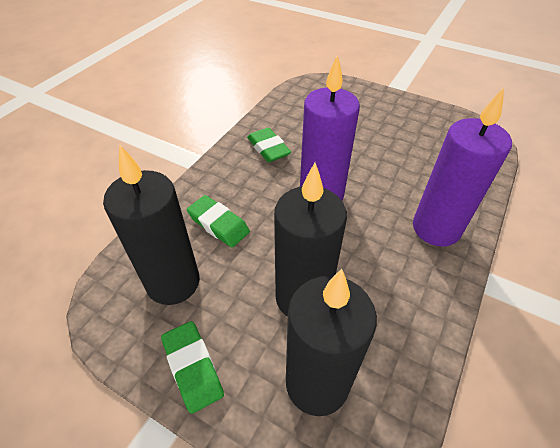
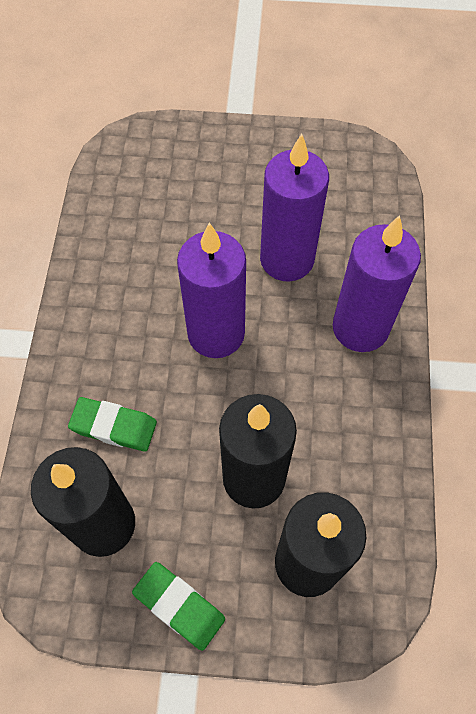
camera: 25 degrees left, 15 degrees up
green eraser [247,128,291,162] -> none
none -> purple candle [260,134,329,282]

